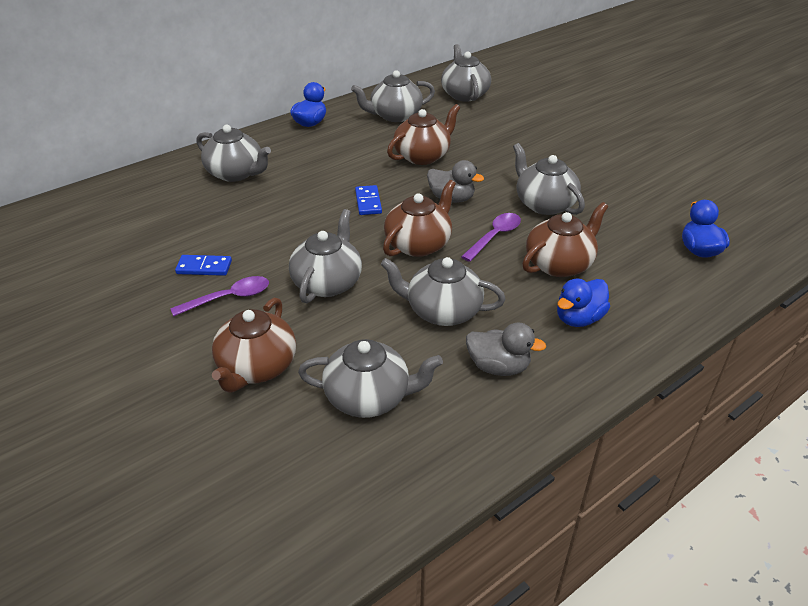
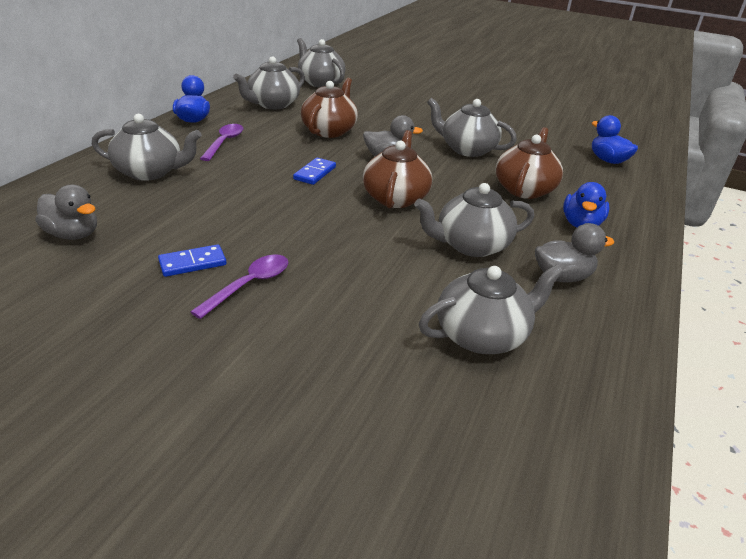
camera: 30 degrees left, 5 degrees down
brown teapot [212,298,296,393] -> none
grey teapot [289,209,362,303] -> none
blue domino [355,185,382,215] -> blue domino turned 60 degrees clockwise [293,158,336,185]
purple spoon [461,213,521,262] -> purple spoon moved to [200,124,243,161]
none -> grey duck [36,185,97,240]

